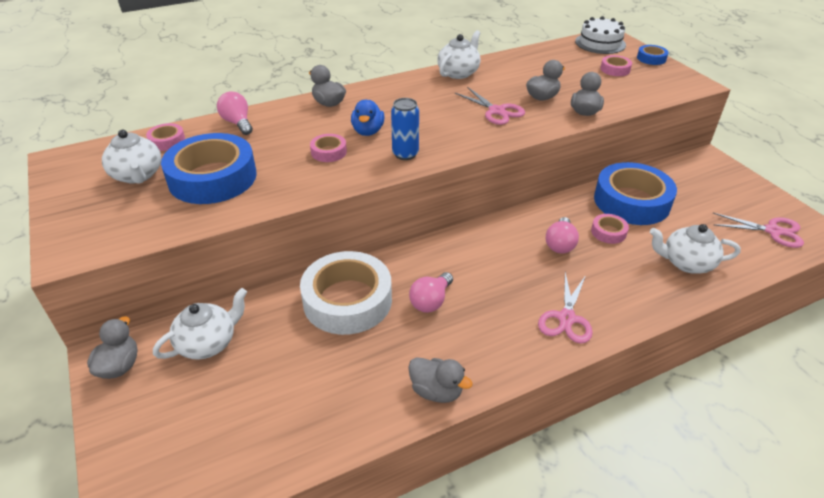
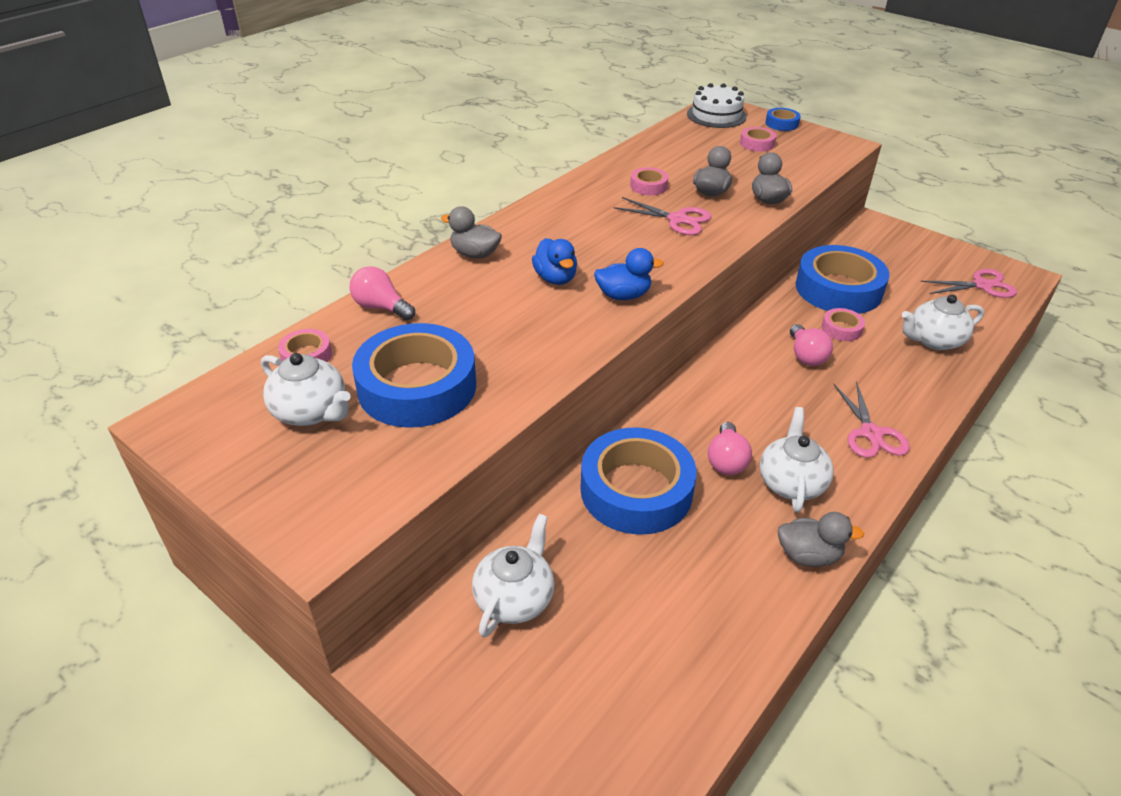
camera: 25 degrees left, 0 degrees up
grey duck [87,316,138,379] -> none
white tape [300,251,392,335] -> blue tape [580,427,696,535]
pink tape [310,134,347,162] -> pink tape moved to [630,167,668,195]
blue can [391,98,419,160] -> blue duck [594,248,664,300]
white teapot [437,30,480,79] -> white teapot moved to [760,407,834,513]

